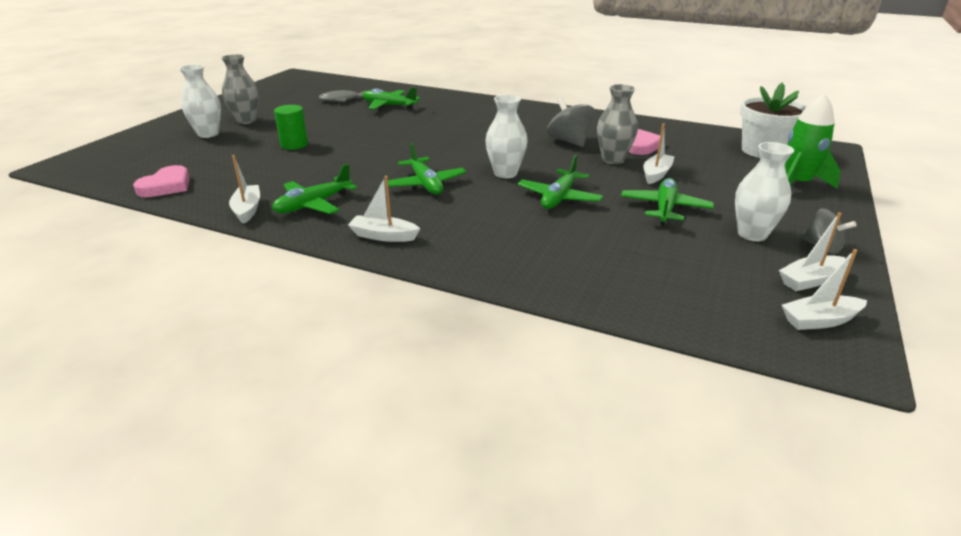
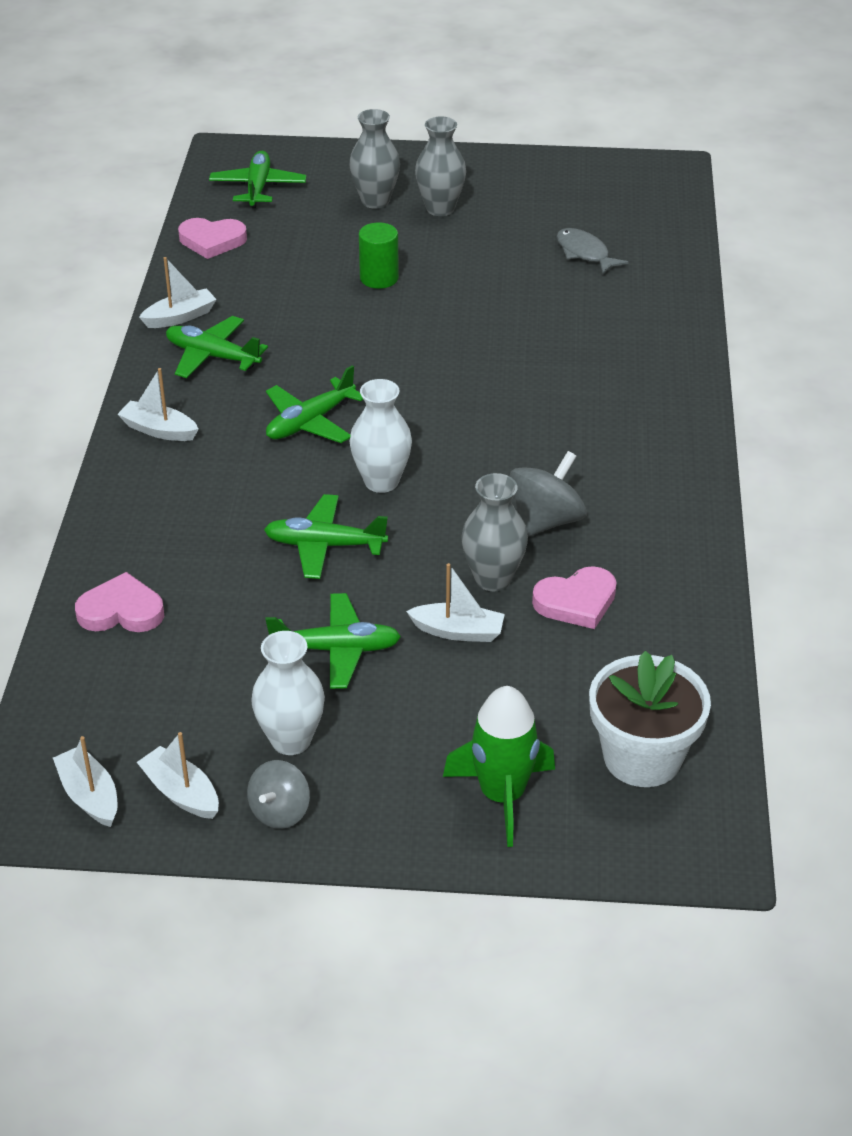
camera: 70 degrees right, 10 degrees up
white vase [179,64,221,138] -> grey vase [349,109,400,209]
white boat [348,176,420,242] -> white boat turned 60 degrees counterclockwise [117,368,198,441]
green plane [363,87,420,109] -> green plane moved to [209,151,307,208]
none -> pink heart [75,572,164,632]

